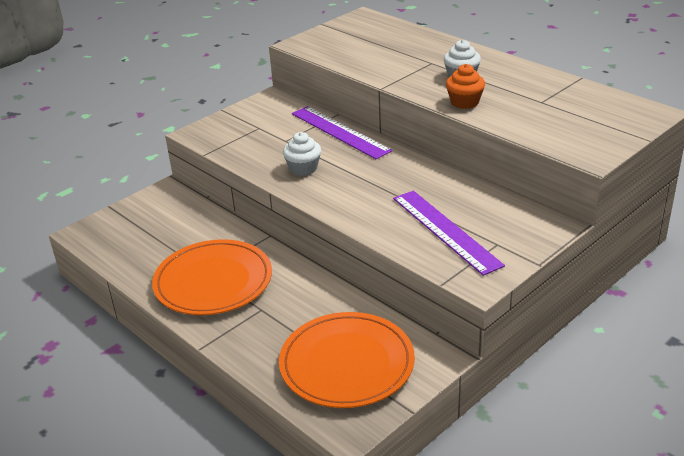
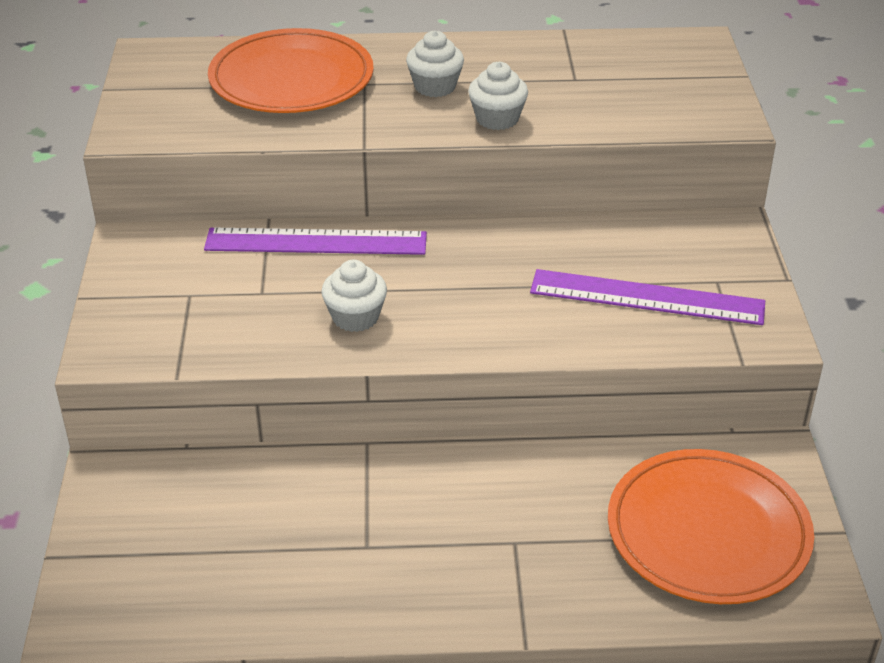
camera: 50 degrees left, 5 degrees up
orange plate [152,239,272,315] -> orange plate moved to [208,28,374,113]
orange cupcake [446,64,485,109] -> white cupcake [468,62,528,130]

